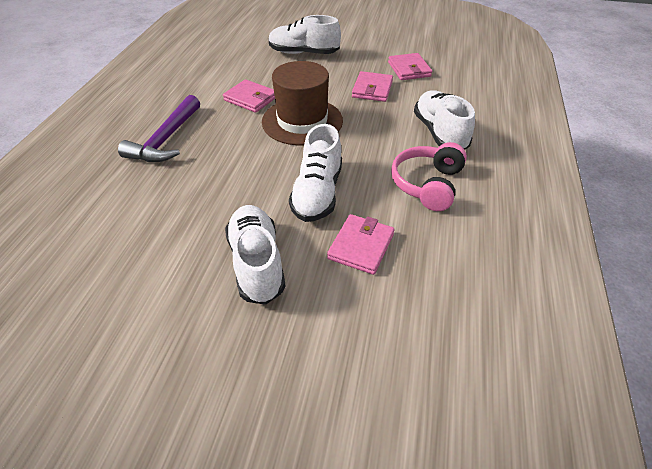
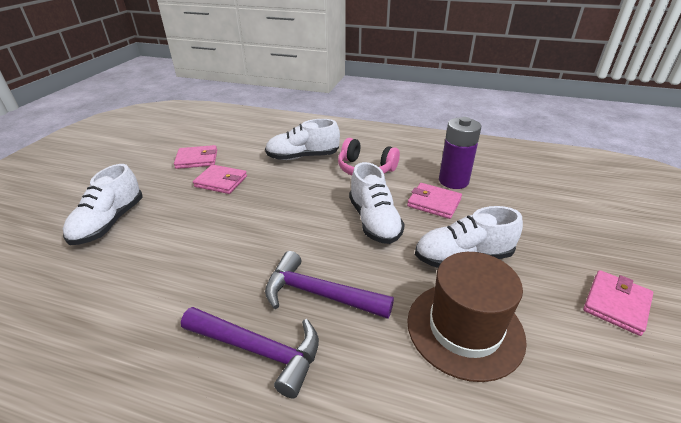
camera: 85 degrees left, 10 degrees down
pink wallet [223,79,275,113] -> pink wallet moved to [583,270,653,336]
brown hat [262,61,343,145] -> brown hat moved to [407,252,527,382]
white shoe [289,124,342,222] -> white shoe turned 60 degrees clockwise [349,162,405,244]
none -> purple hammer [265,251,394,319]
none -> purple battery [439,117,481,189]

